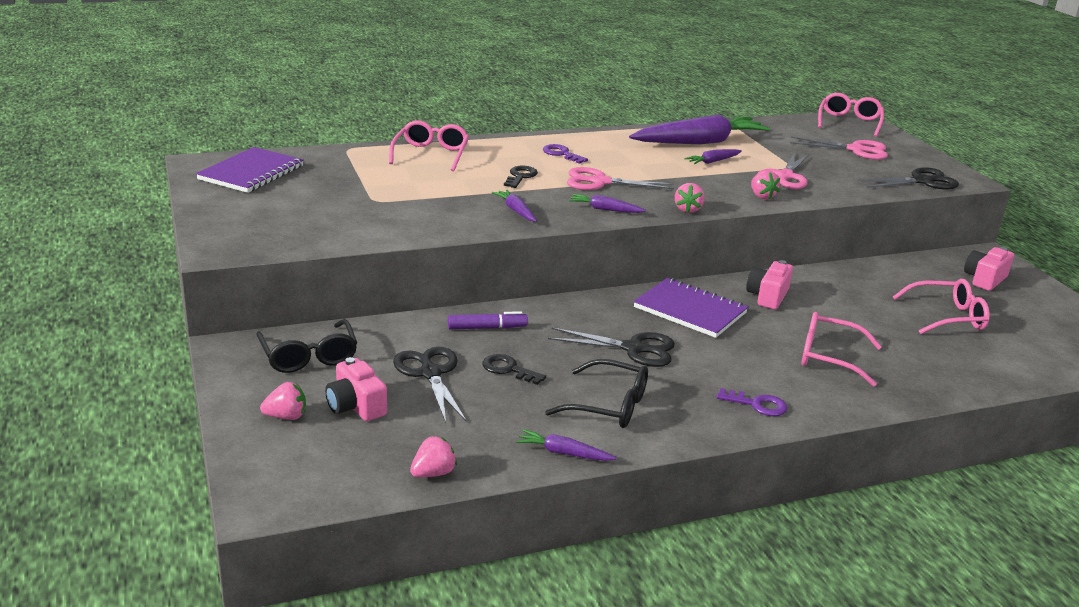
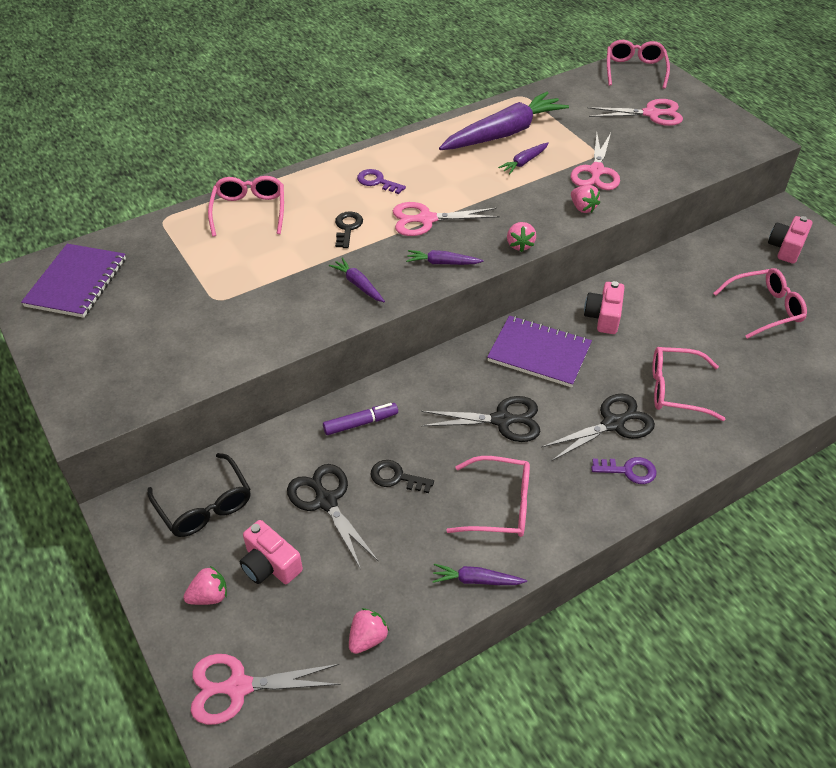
camera: 10 degrees left, 20 degrees up
black glasses [545,359,648,428] -> pink glasses [446,456,530,537]
black scissors [858,167,959,189] -> black scissors moved to [541,394,655,461]
none -> pink scissors [191,654,340,725]

